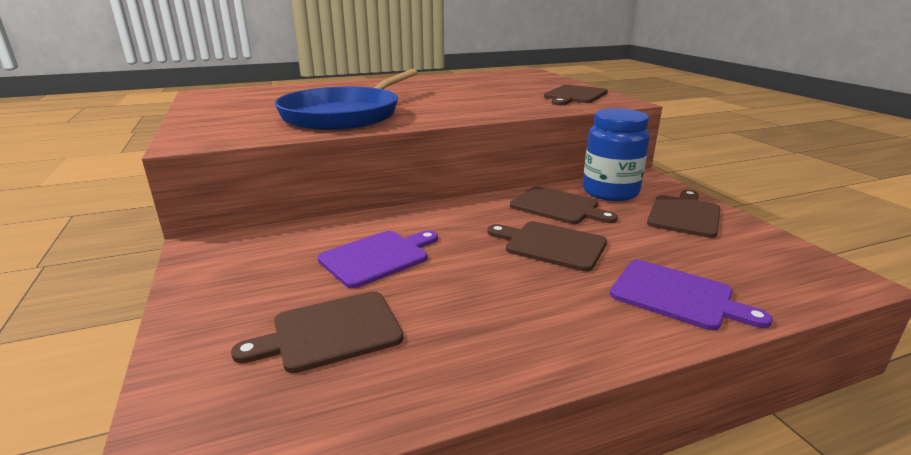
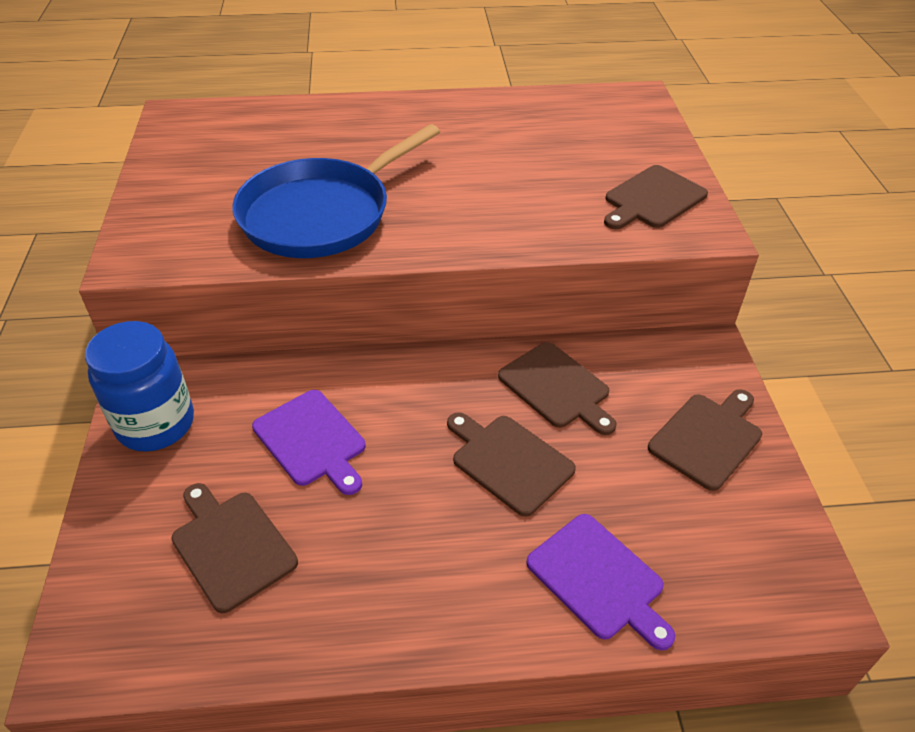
camera: 15 degrees right, 20 degrees up
brown cutting board [231,291,403,373] -> brown cutting board turned 60 degrees clockwise [171,483,298,613]
purple cutting board [318,231,438,288] -> purple cutting board turned 75 degrees clockwise [252,390,366,495]
blue jar [583,108,650,201] -> blue jar moved to [85,321,194,452]

